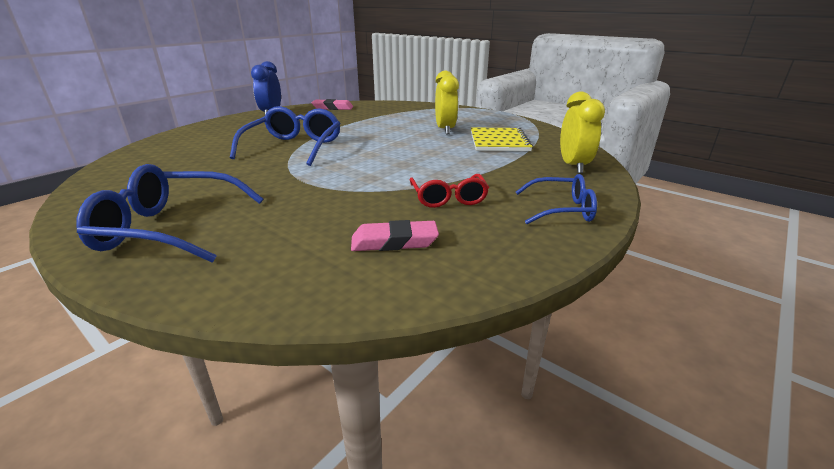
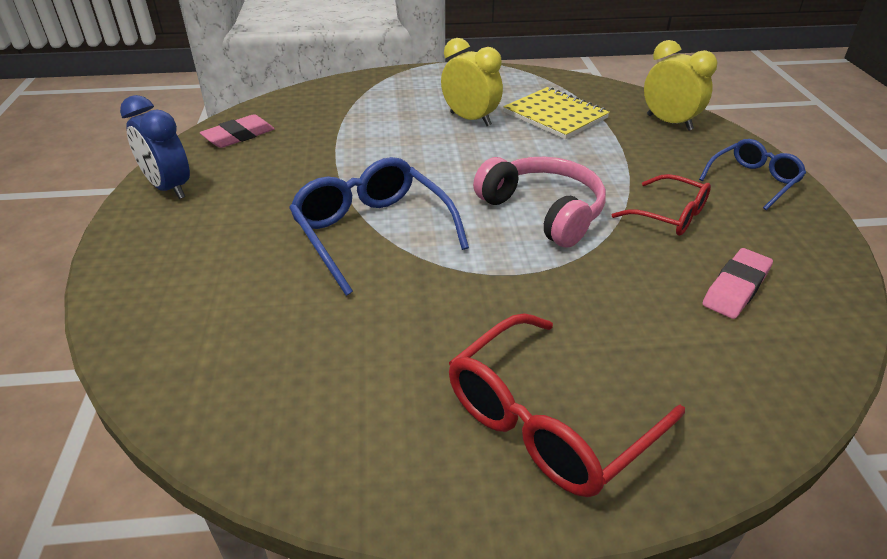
camera: 45 degrees left, 10 degrees up
blue glasses [76,164,263,263] -> red glasses [449,313,685,497]
none -> pink headphones [473,157,606,248]

